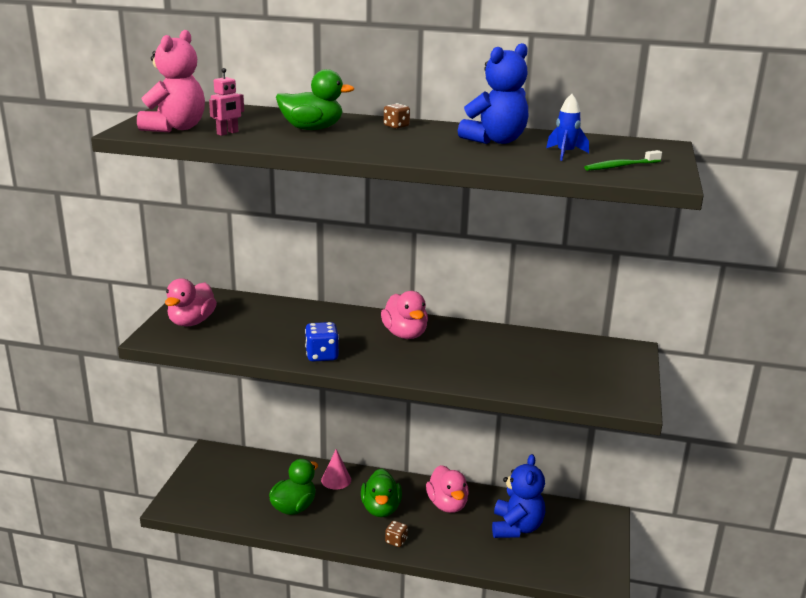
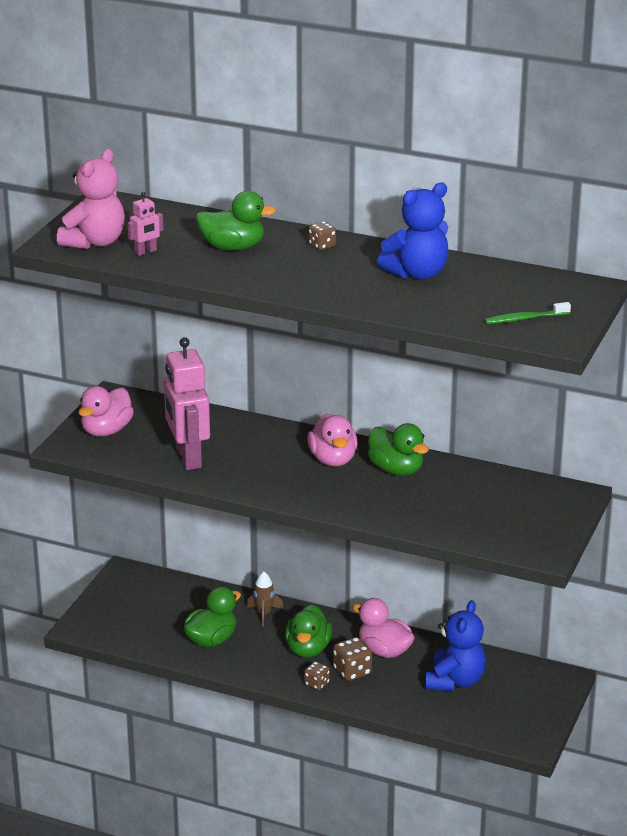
camera: 10 degrees right, 5 degrees up
blue dice [305,322,339,362] -> none
pink cone [321,449,351,489] -> brown rocket [246,571,284,627]
pink duck [426,465,469,513] -> pink duck turned 135 degrees clockwise [353,598,415,658]
blue rocket [546,94,589,161] -> none
none -> pink robot [164,337,210,470]
none -> brown dice [333,637,372,681]
none -> green duck [368,423,429,476]

